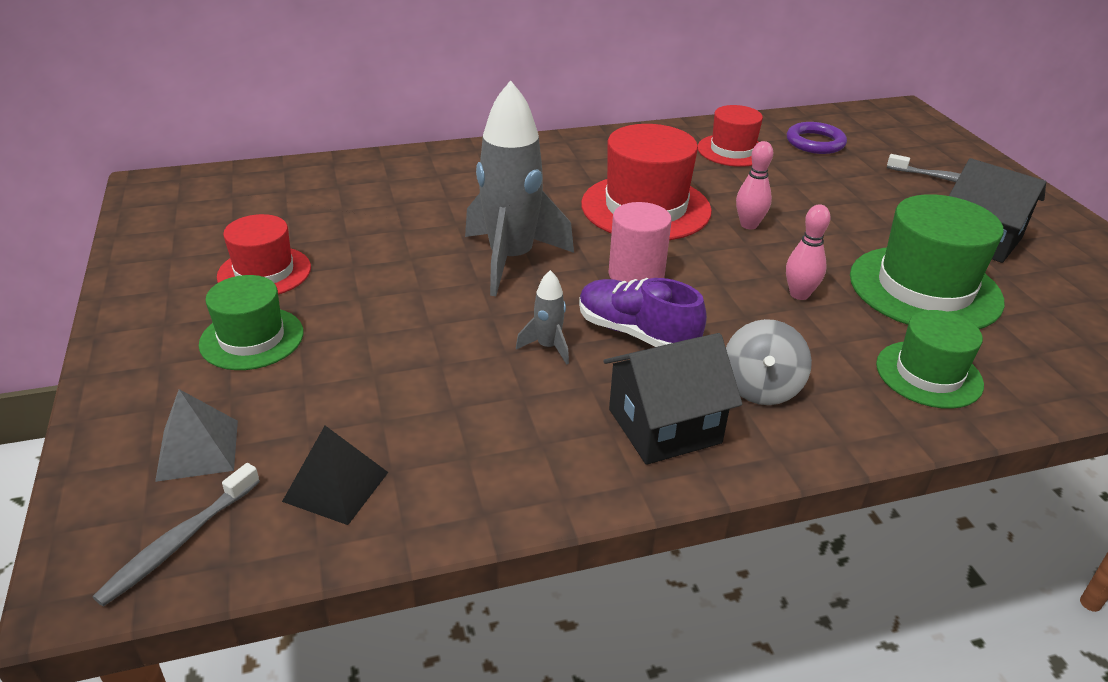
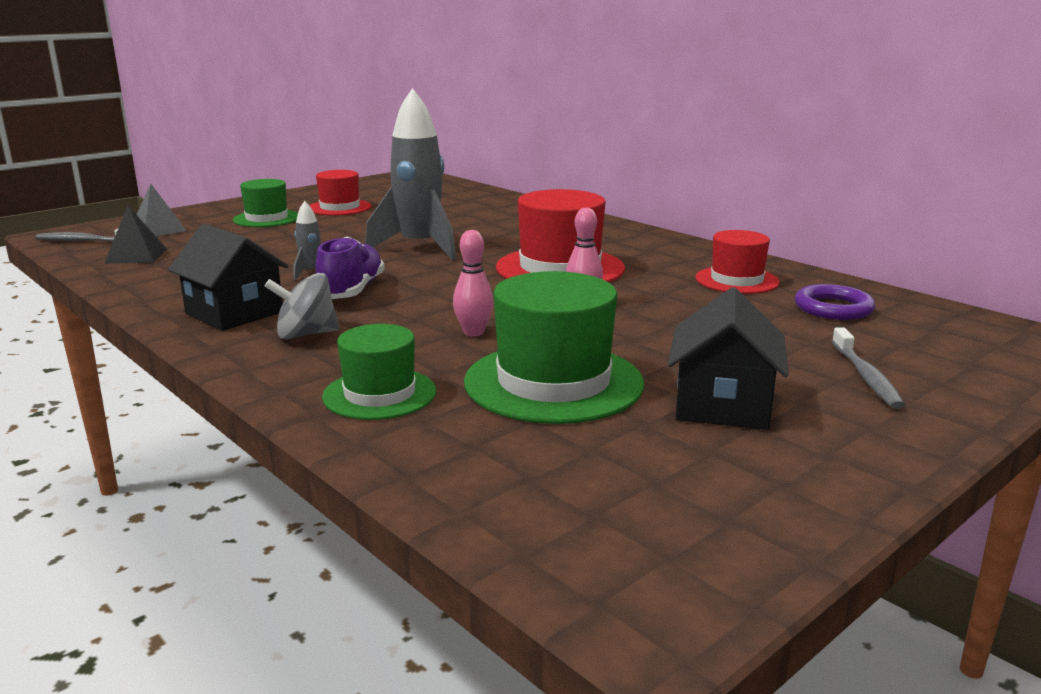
camera: 65 degrees right, 15 degrees down
pink cylinder [608,202,672,282] -> none

